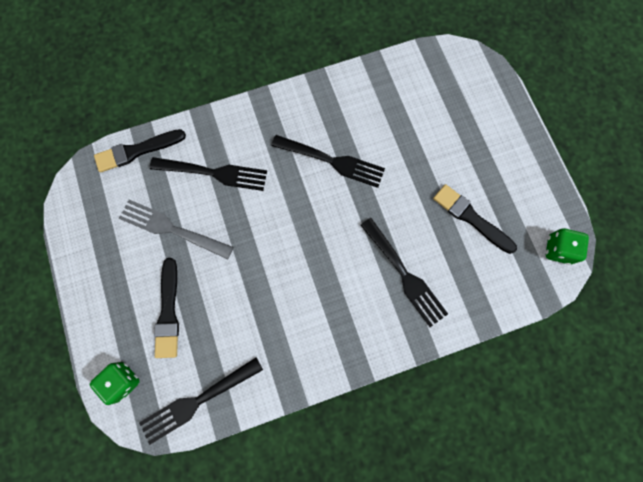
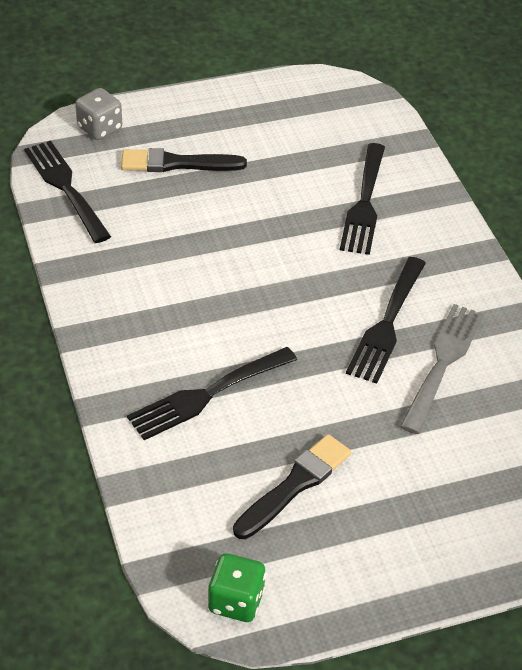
camera: 90 degrees right, 30 degrees down
green dice [90,362,140,405] -> grey dice [75,88,122,140]
black brush [94,129,186,172] -> none
grey fork [119,200,234,259] -> grey fork moved to [400,304,484,434]

